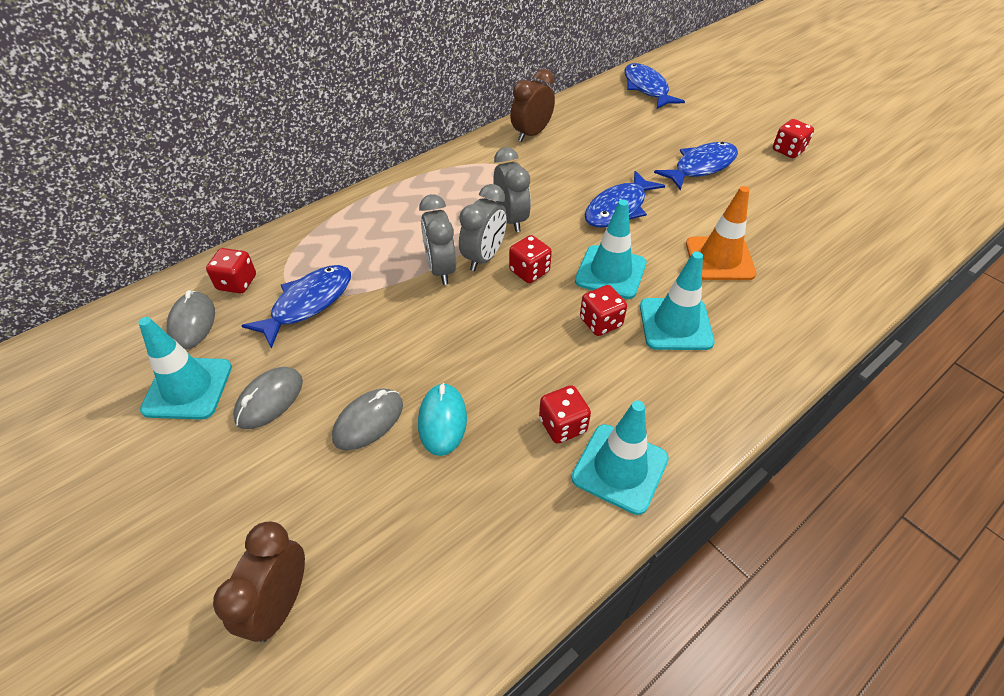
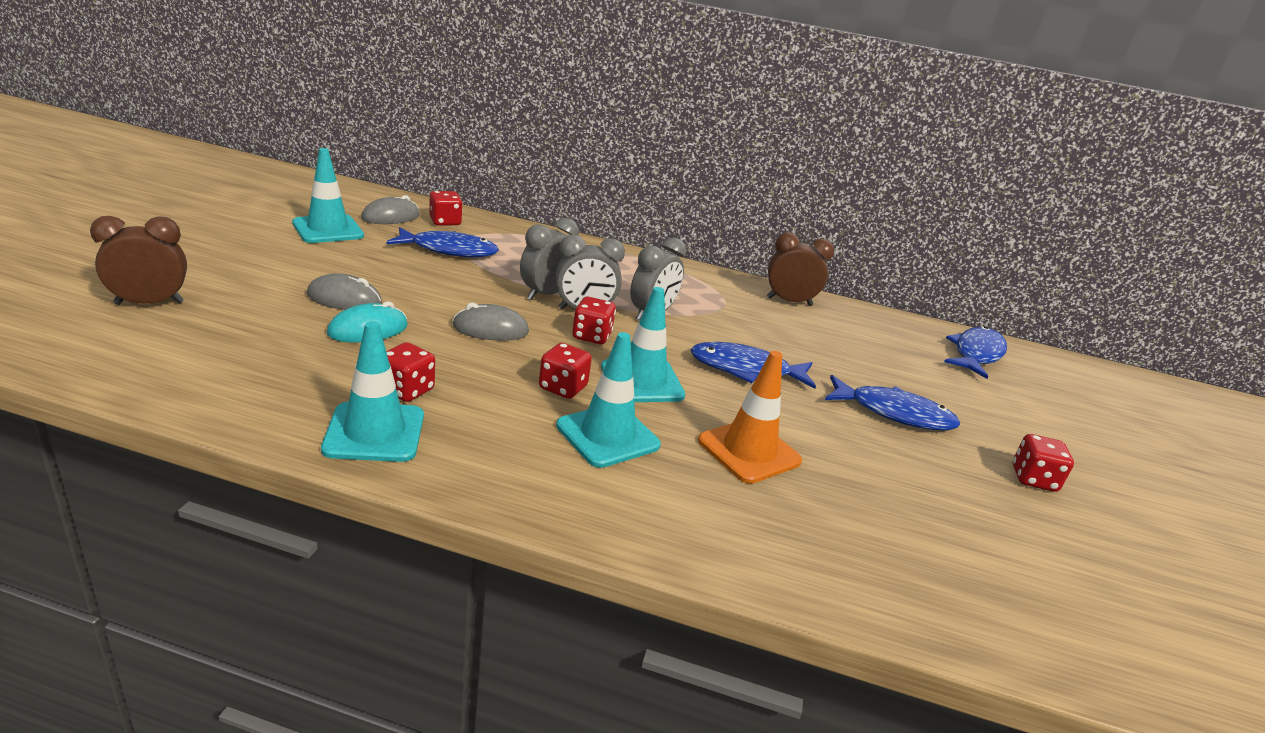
camera: 50 degrees right, 20 degrees down
grey mouse [233,367,303,429] -> grey mouse moved to [453,303,529,341]

